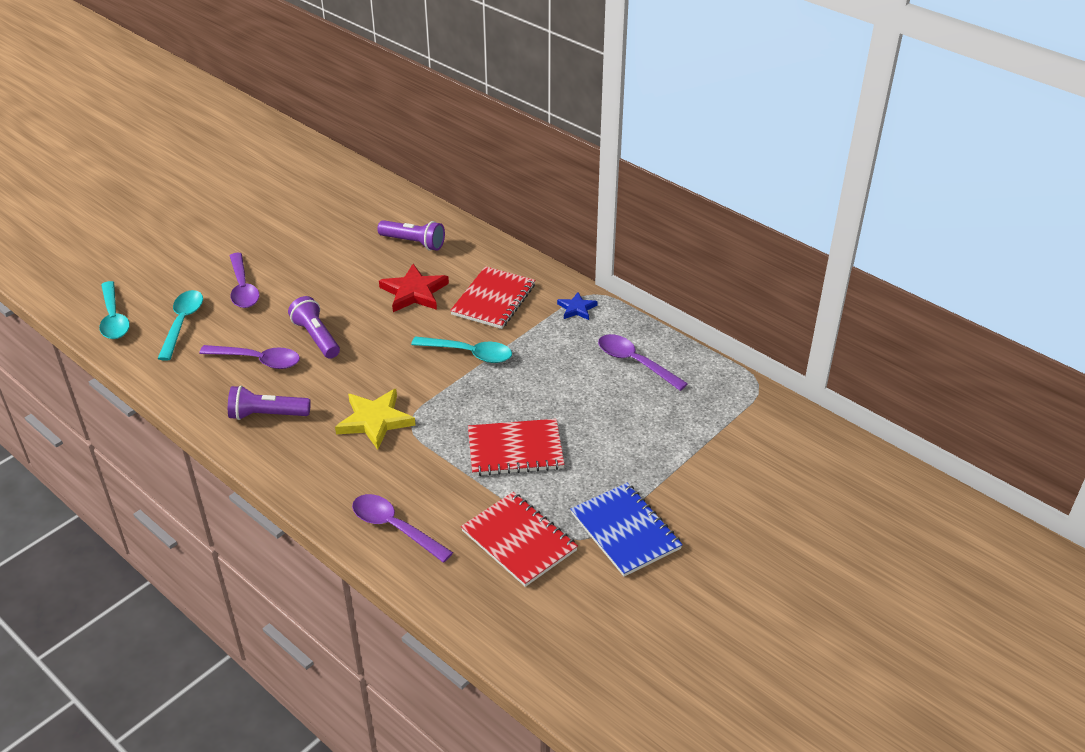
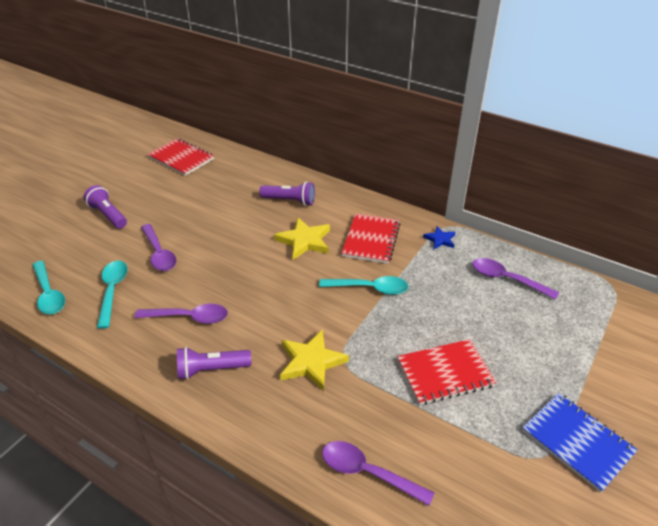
camera: 10 degrees left, 0 degrees up
purple flashlight [288,296,340,359] -> purple flashlight moved to [84,185,127,229]
red star [379,264,449,312] -> yellow star [274,217,330,260]
red notebook [461,492,578,587] -> red notebook moved to [147,138,214,176]

